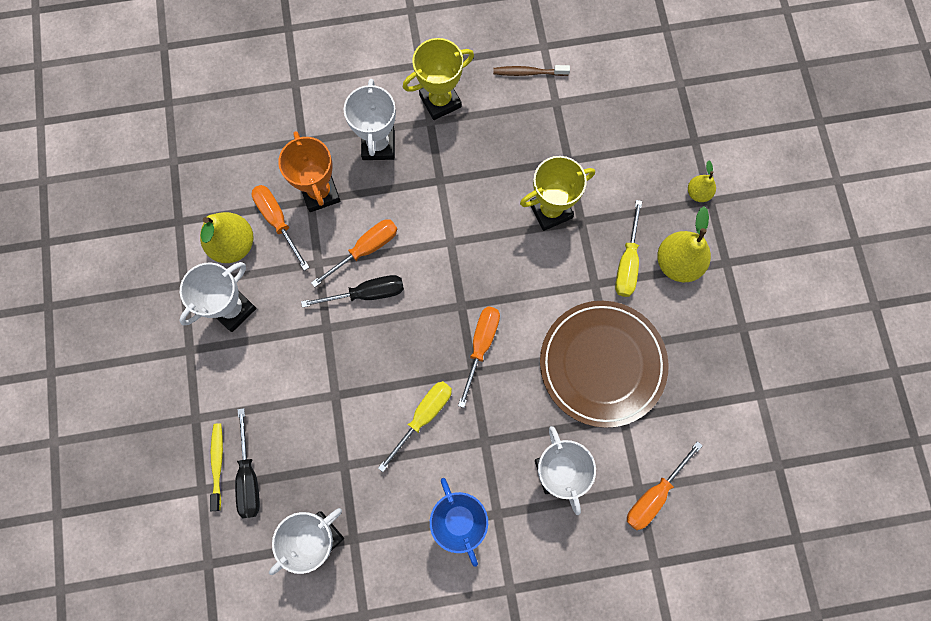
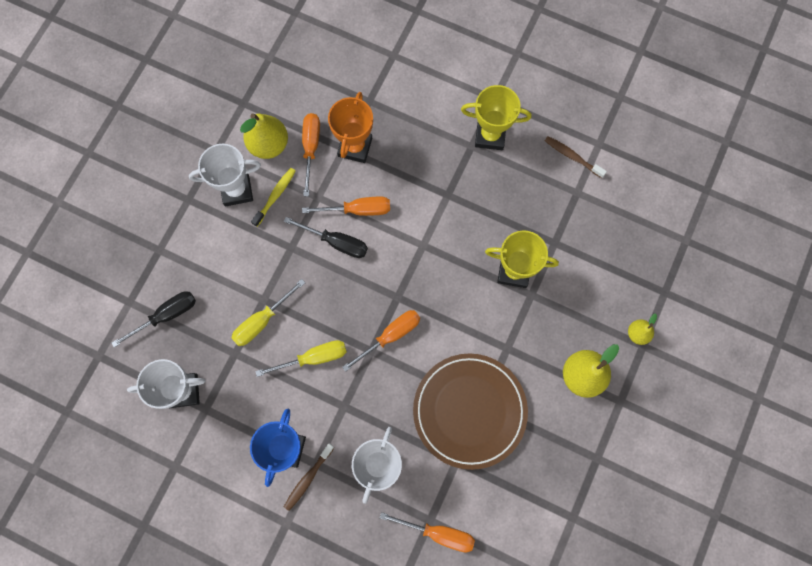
camera: 35 degrees right, 0 degrees up
yellow toothbrush [210,423,223,511] -> yellow toothbrush moved to [251,168,296,227]
black screwdriver [235,408,260,519] -> black screwdriver turned 150 degrees counterclockwise [112,291,196,347]
white trophy [344,79,396,160] -> none
yellow screwdriver [615,200,642,297] -> yellow screwdriver moved to [232,279,305,346]
orange screwdriver [627,441,702,530] -> orange screwdriver turned 150 degrees counterclockwise [380,512,475,552]
none -> brown toothbrush [284,444,334,511]

